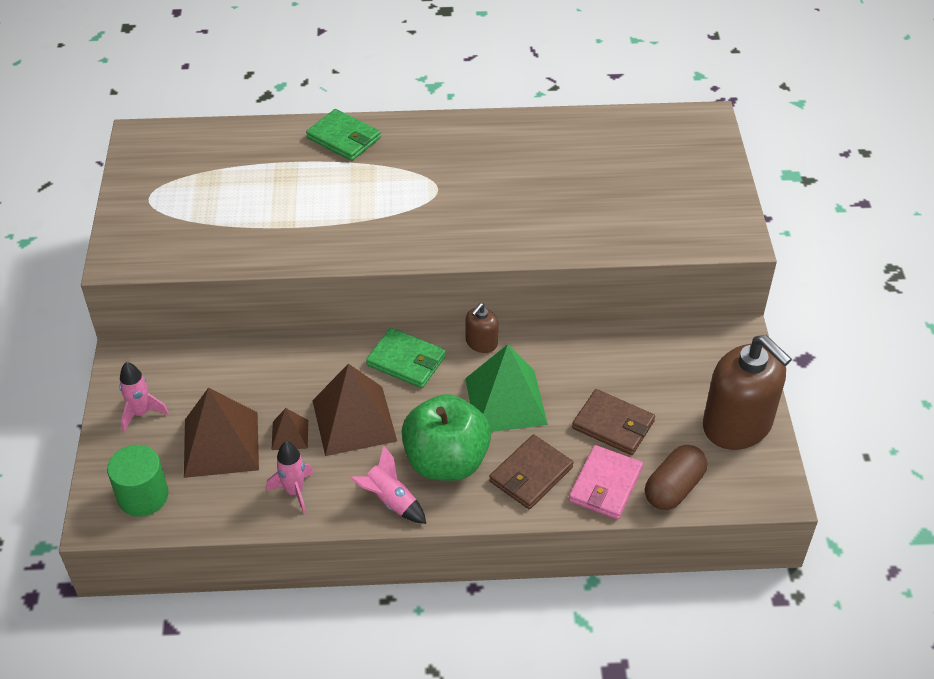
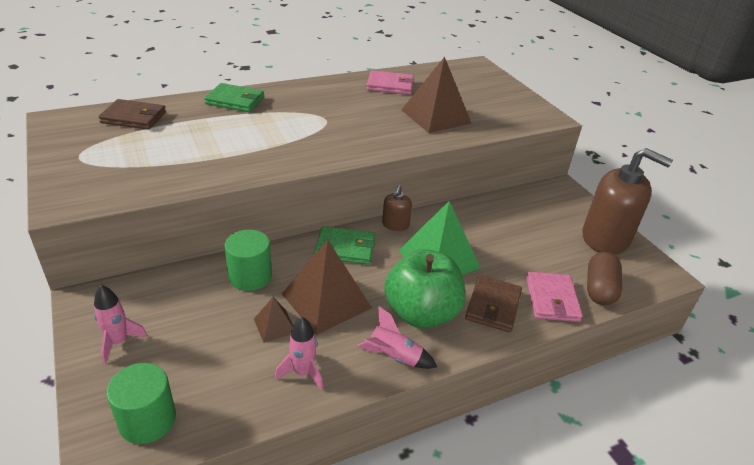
camera: 25 degrees left, 10 degrees down
brown pyramid [184,388,259,478] -> brown pyramid moved to [401,57,472,133]
brown wallet [572,389,655,455] -> brown wallet moved to [98,99,166,130]
none -> green cylinder [225,230,272,291]
none -> pink wallet [367,70,414,95]

